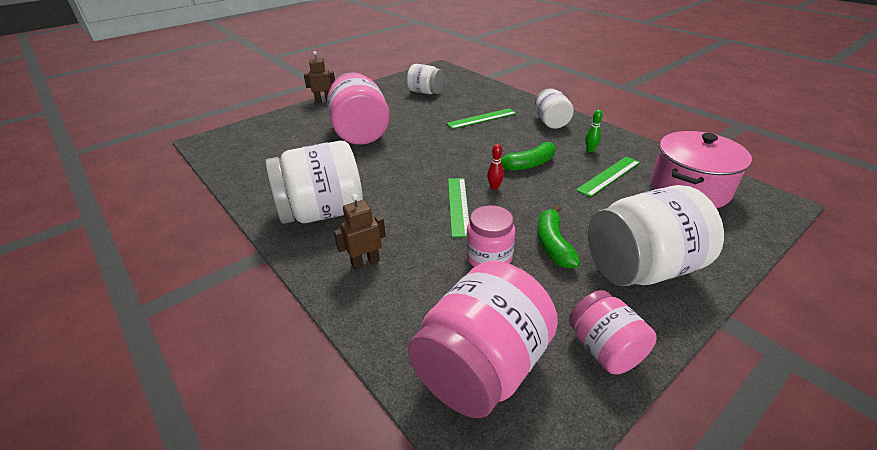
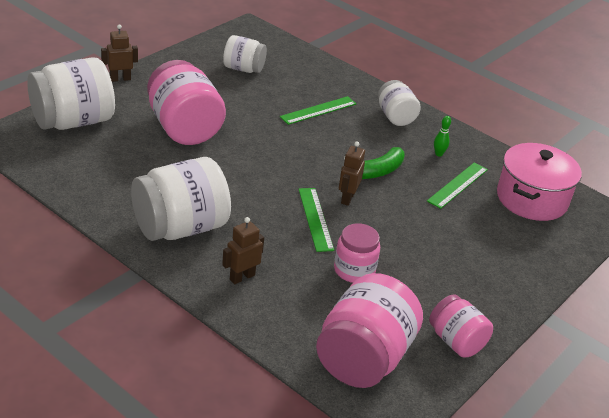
camera: 15 degrees left, 0 degrees up
red bowling pin [487,144,504,190] -> brown robot [339,141,365,206]
green banana [537,205,580,268] -> none
white jar [588,185,724,286] -> white jar moved to [27,57,115,130]

